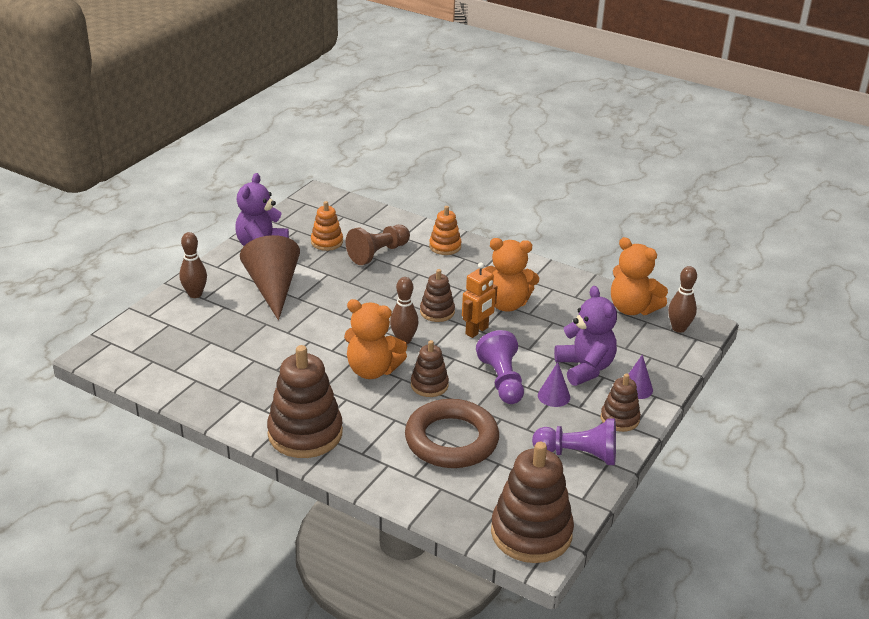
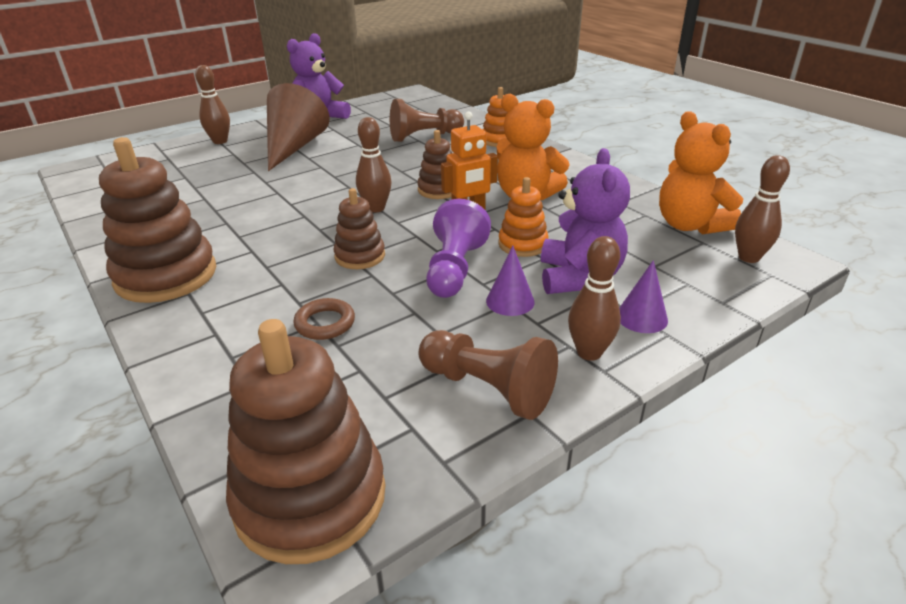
camera: 25 degrees right, 0 degrees up
orange stacking toy [311,201,343,251] -> orange stacking toy moved to [498,177,548,257]
orange teddy bear [344,299,407,379] -> none
brown ring [405,399,499,468] -> brown ring [293,298,355,340], size x0.44
purple pawn [532,418,616,465] -> brown pawn [418,330,558,420]
brown stacking toy [601,374,641,432] -> brown bowling pin [568,236,621,361]

